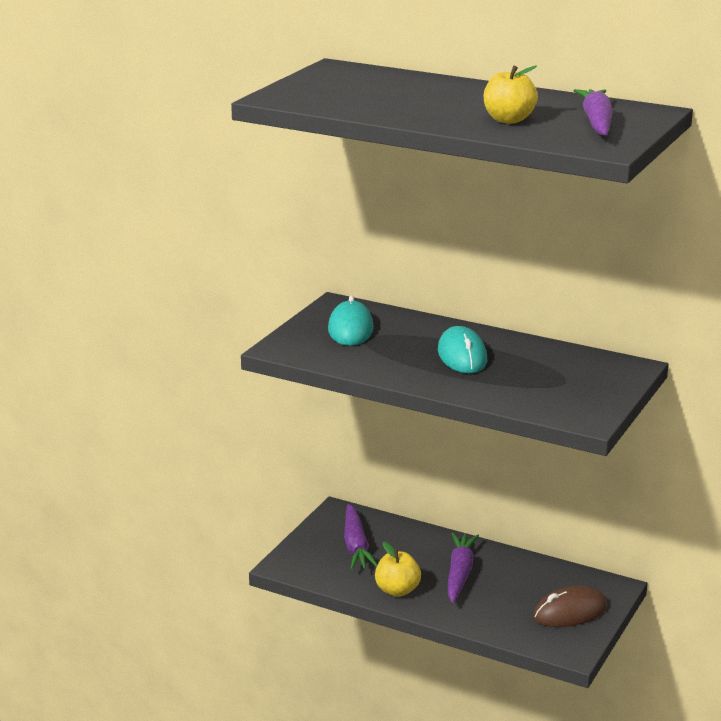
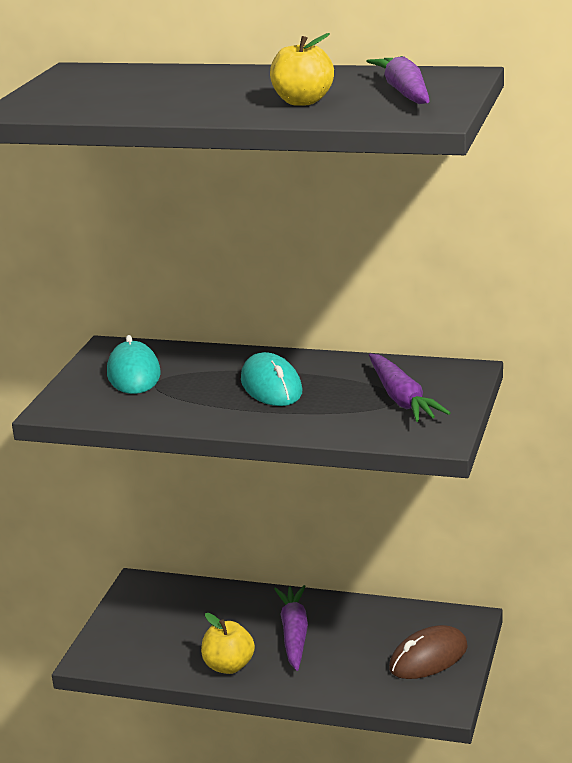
camera: 10 degrees left, 0 degrees up
purple carrot [344,504,378,570] -> purple carrot moved to [369,354,451,422]

